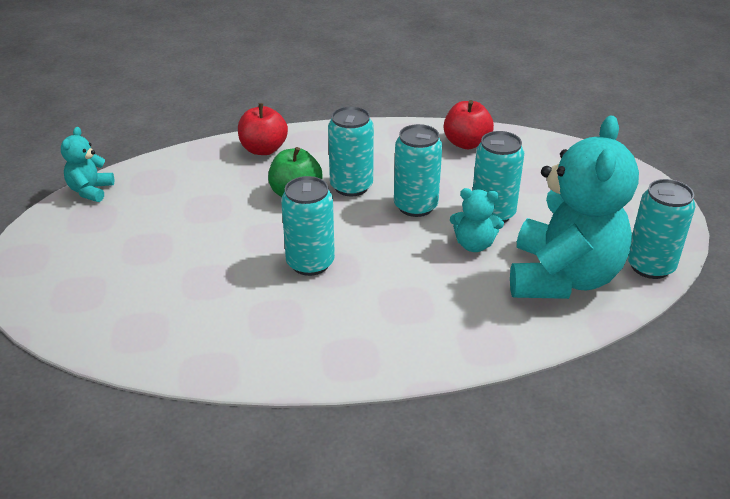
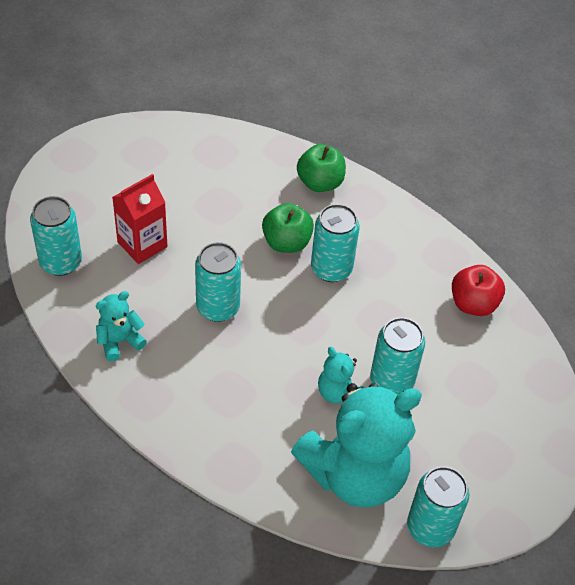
camera: 45 degrees right, 15 degrees up
turquoise teddy bear [61,127,114,202] -> turquoise teddy bear moved to [96,291,147,361]
red apple [238,103,288,155] -> green apple [297,144,346,192]
turquoise can [394,124,442,217] -> turquoise can moved to [30,196,82,276]
none -> red carton [112,174,168,264]

